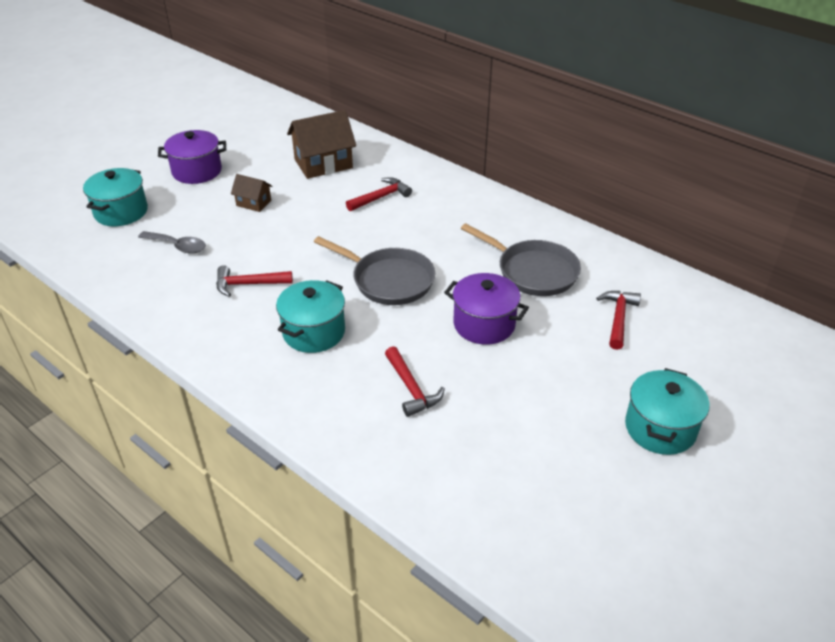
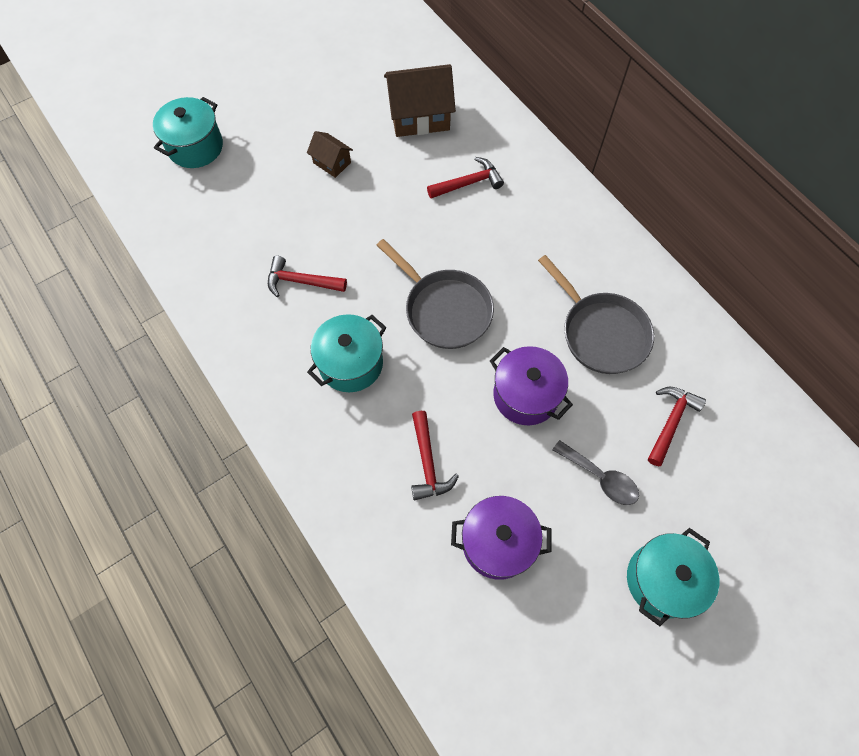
camera: 15 degrees right, 25 degrees up
grey spoon [138,231,206,254] -> grey spoon moved to [553,440,639,505]
purple pot [158,130,226,184] -> purple pot moved to [451,496,551,580]

